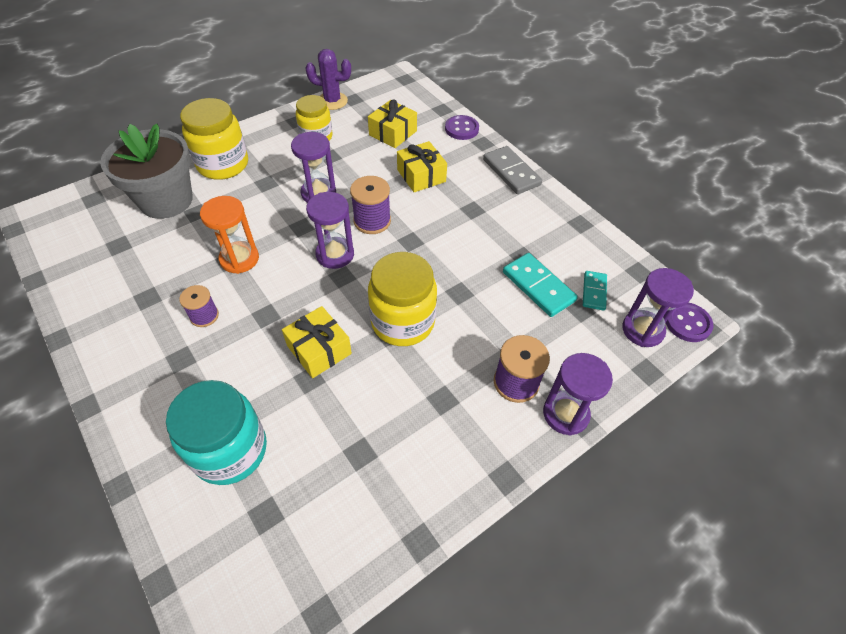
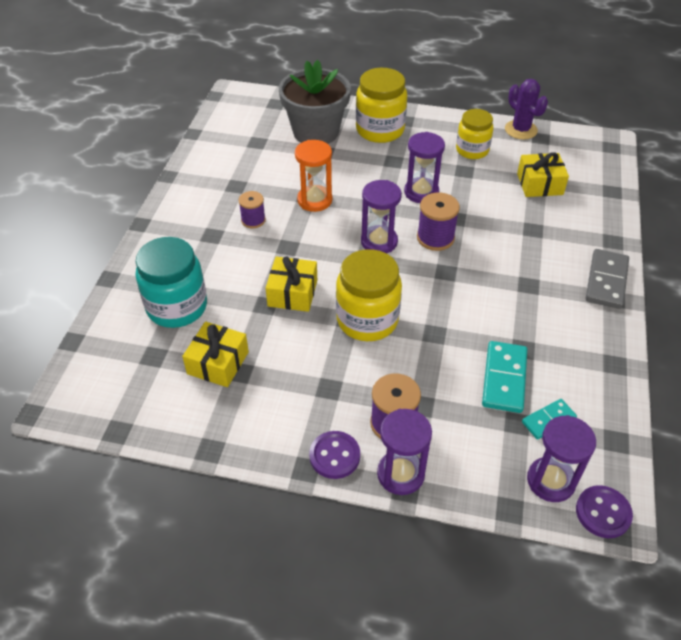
camera: 50 degrees right, 5 degrees down
yellow gift [397,141,447,192] -> yellow gift moved to [182,321,249,387]
purple button [445,115,479,140] -> purple button moved to [309,431,360,479]

